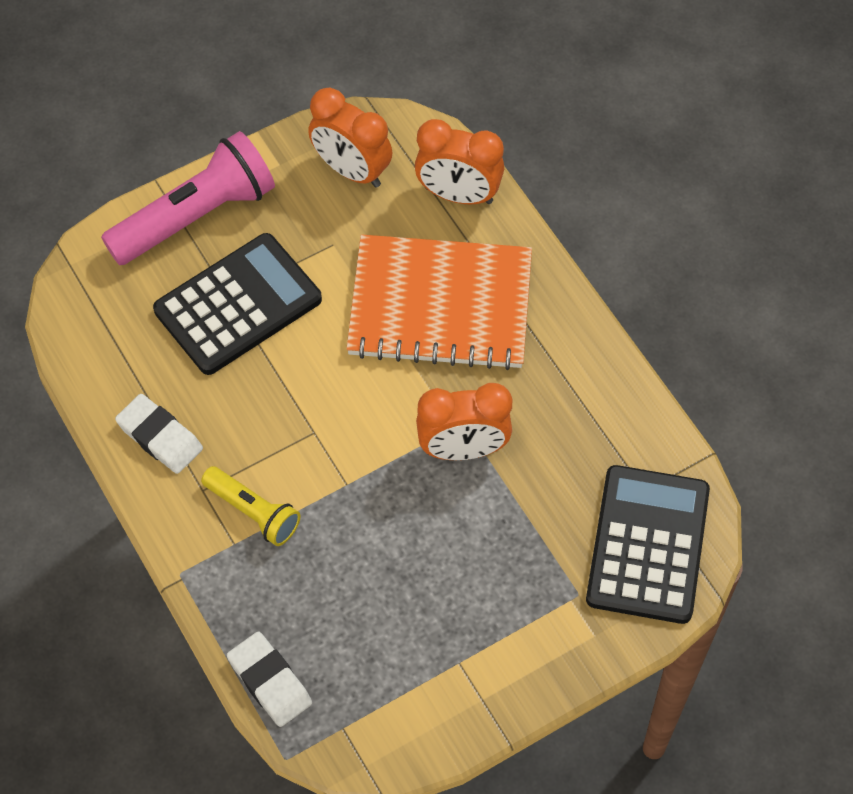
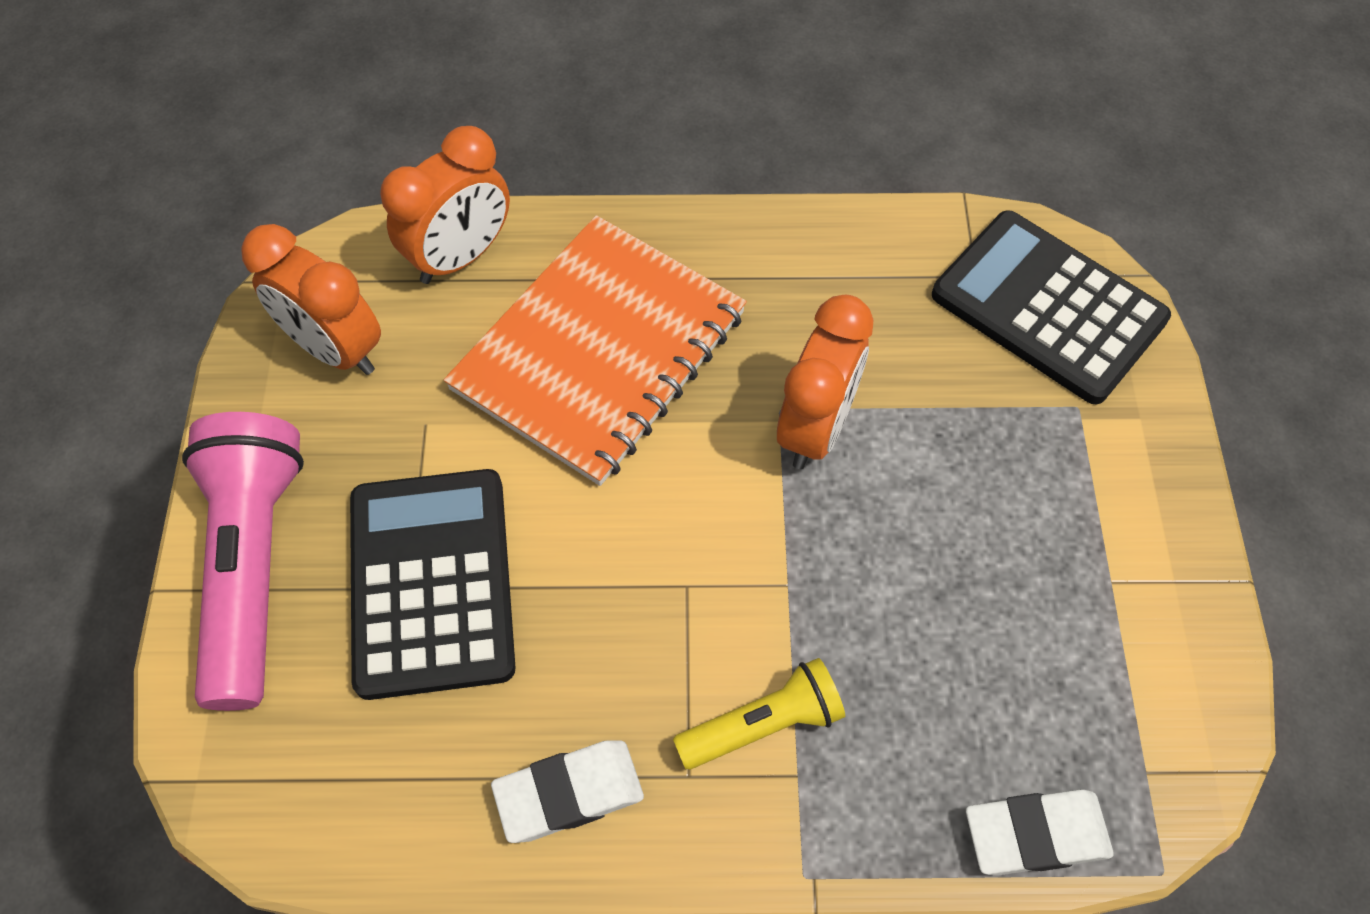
camera: 60 degrees left, 0 degrees up
orange clock [308,88,392,188] -> orange clock turned 60 degrees clockwise [241,224,381,375]

